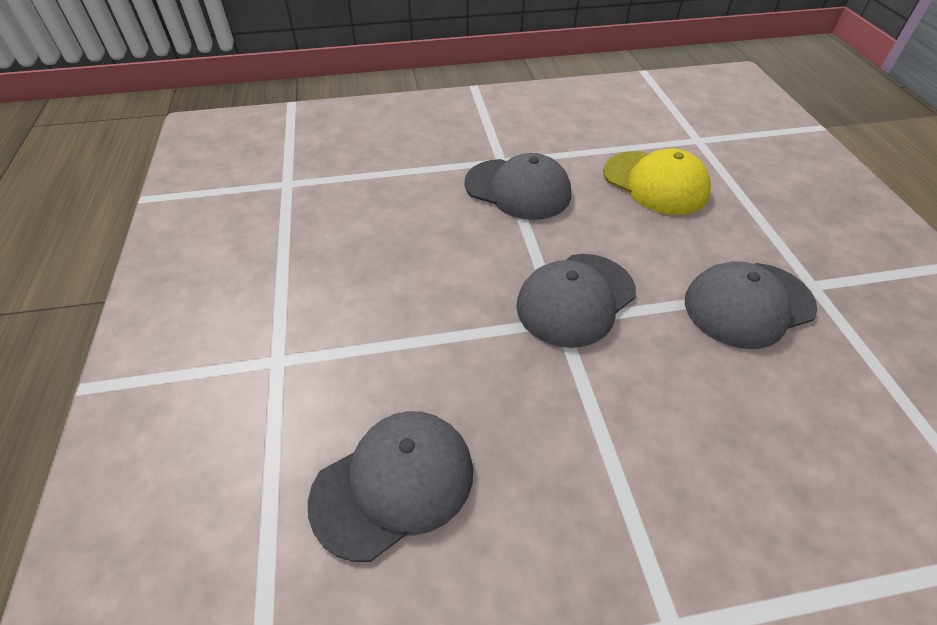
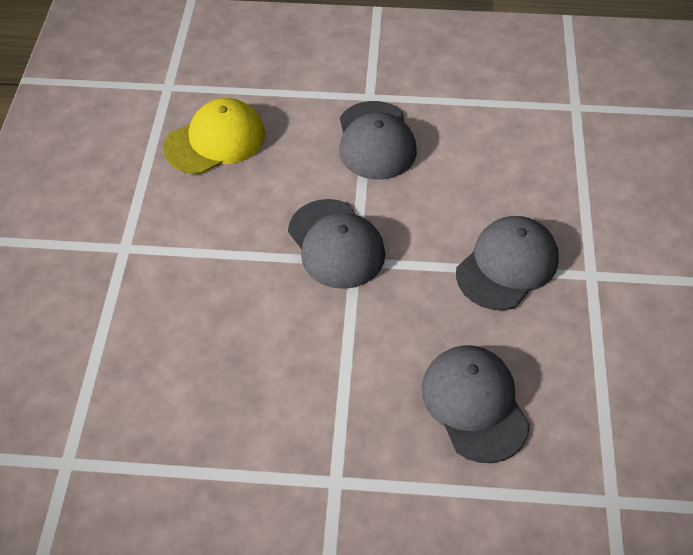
camera: 75 degrees left, 5 degrees up
grey cap [464,153,571,220] -> grey cap moved to [456,216,559,310]

